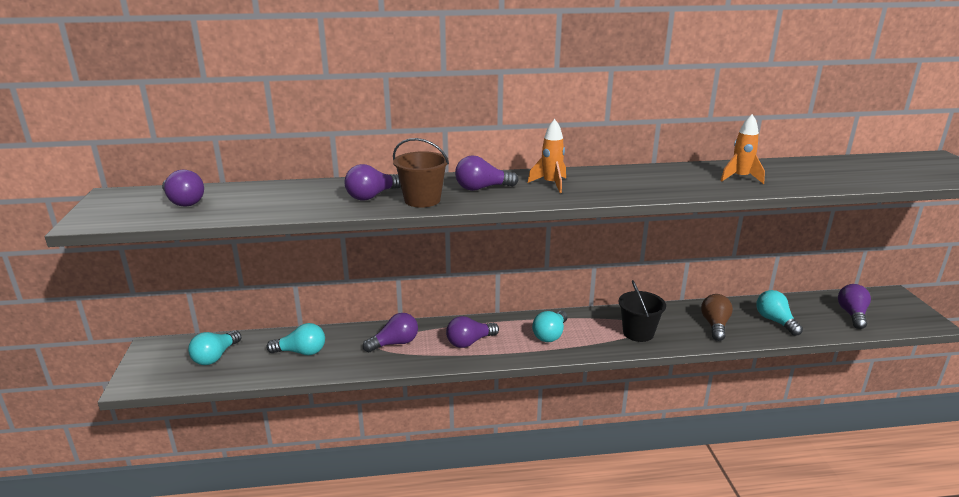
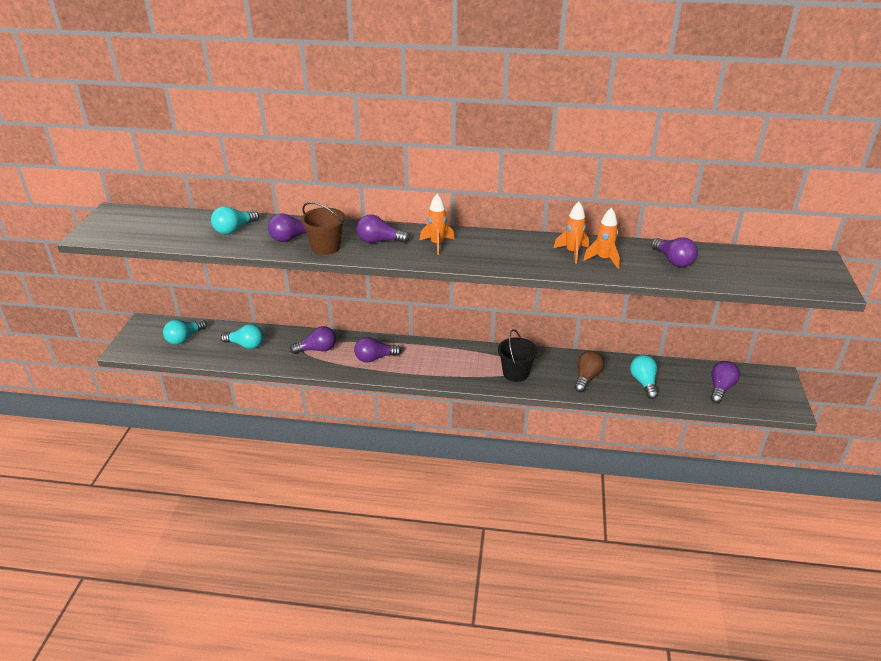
camera: 15 degrees right, 10 degrees up
purple light bulb [162,170,204,207] -> purple light bulb moved to [651,237,698,267]
turquoise light bulb [532,311,568,342] -> turquoise light bulb moved to [211,206,259,234]
none -> orange rocket [554,201,589,263]

